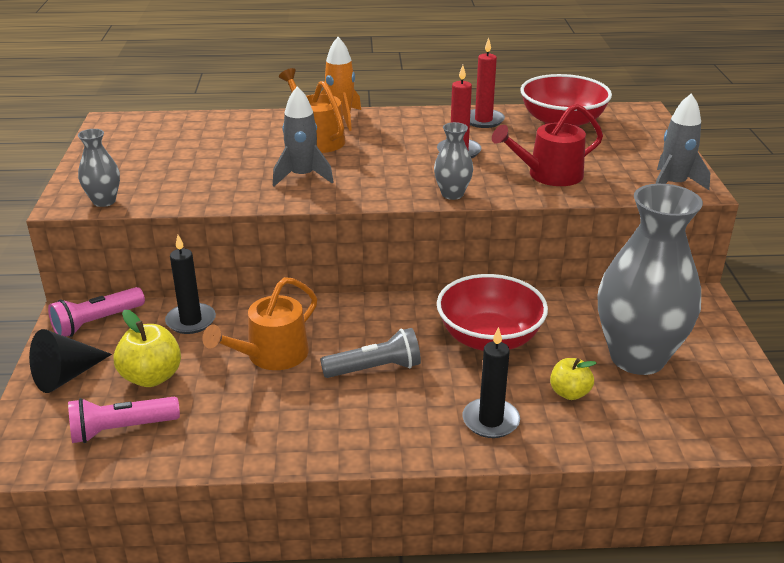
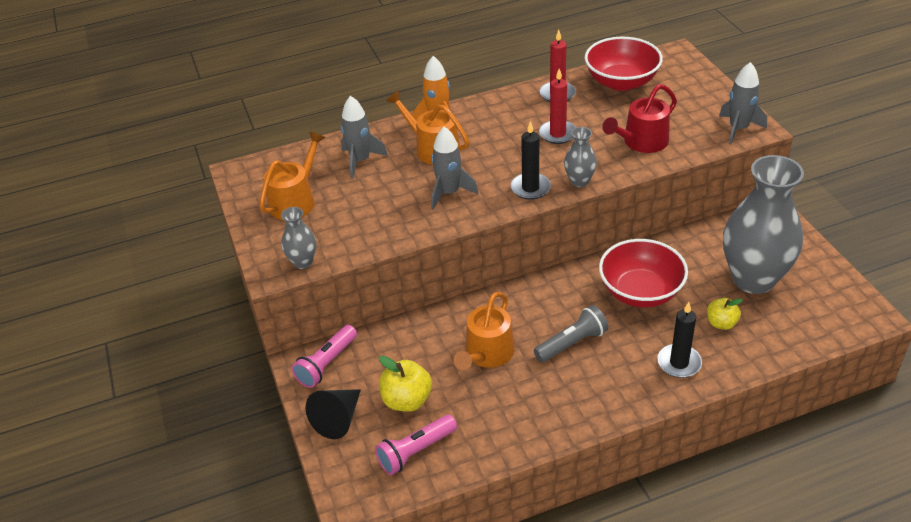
camera: 15 degrees left, 10 degrees up
black candle [165,235,216,334] -> black candle moved to [511,121,551,200]
none -> orange watering can [259,131,326,220]
none -> grey rocket [341,96,388,178]

